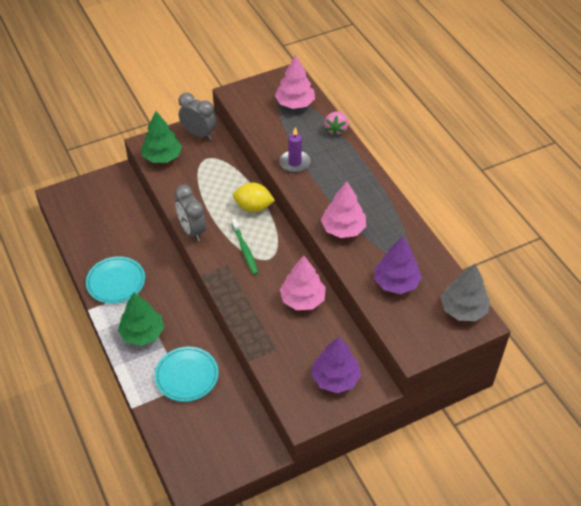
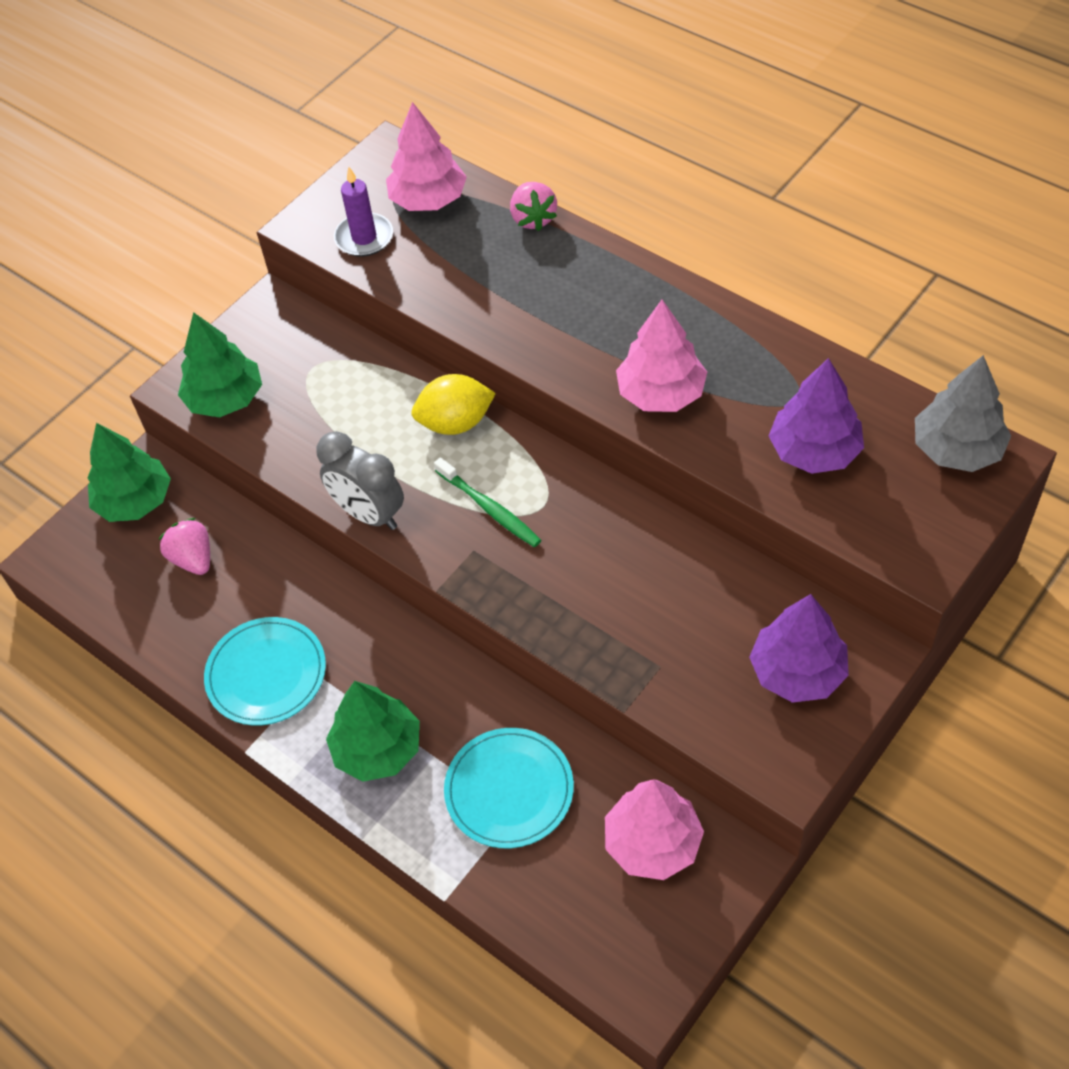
camera: 20 degrees left, 5 degrees up
grey clock [178,93,216,140] -> none
purple candle [279,127,311,173] -> purple candle moved to [334,167,393,257]
pink tree [280,256,326,310] -> pink tree moved to [605,779,704,880]
none -> green tree [88,423,171,522]
none -> pink strawberry [158,518,210,575]

